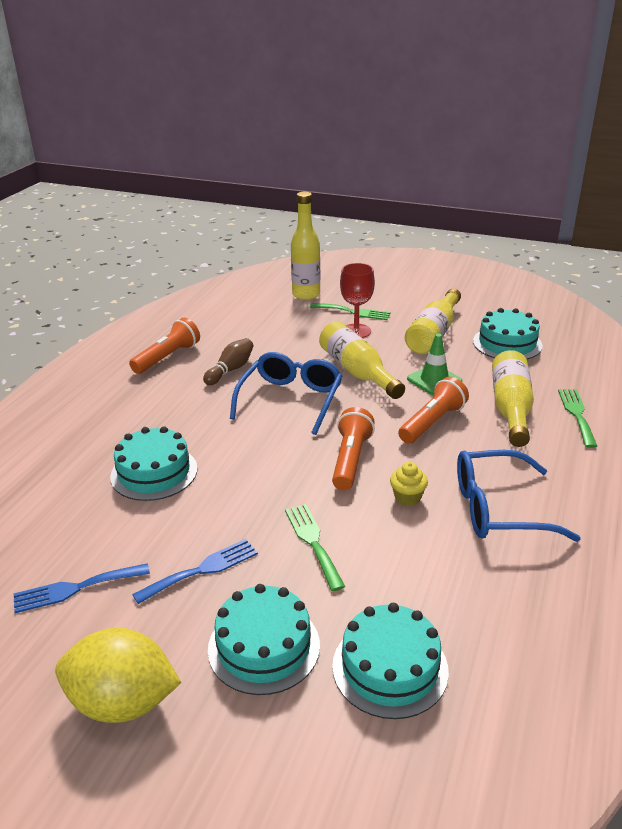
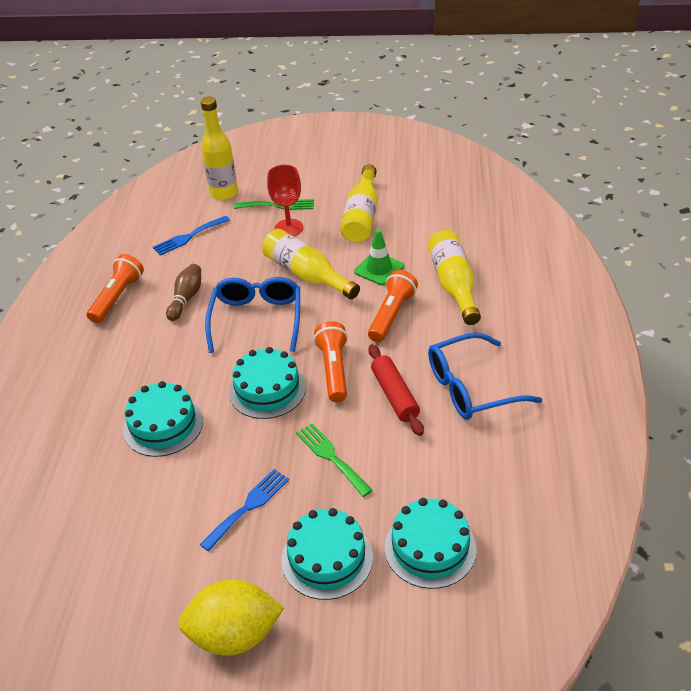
camera: 15 degrees left, 10 degrees up
blue fork [14,563,150,613] -> blue fork moved to [153,216,230,256]
yellow cupcake [390,462,428,506] -> red rolling pin [368,344,424,436]
turquoise cake [473,308,543,359] -> turquoise cake moved to [229,347,306,419]
green fork [558,389,597,448] -> none

